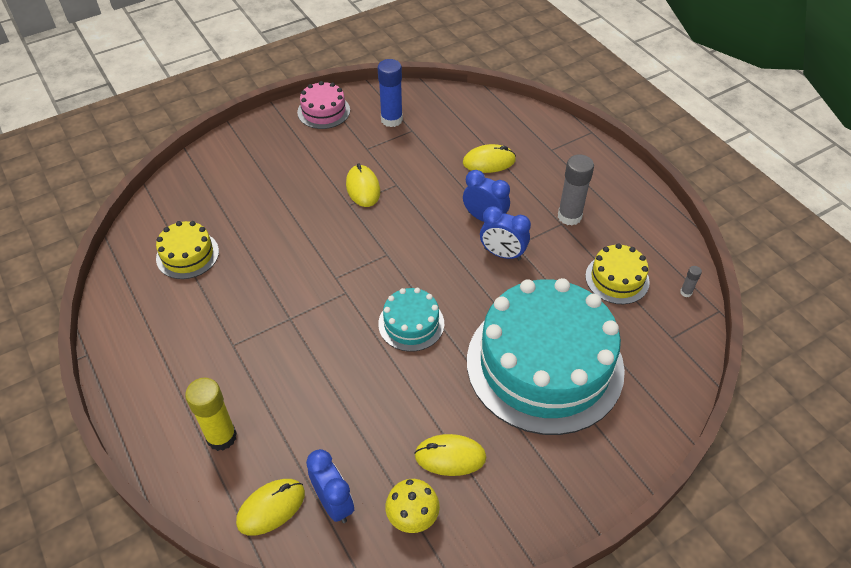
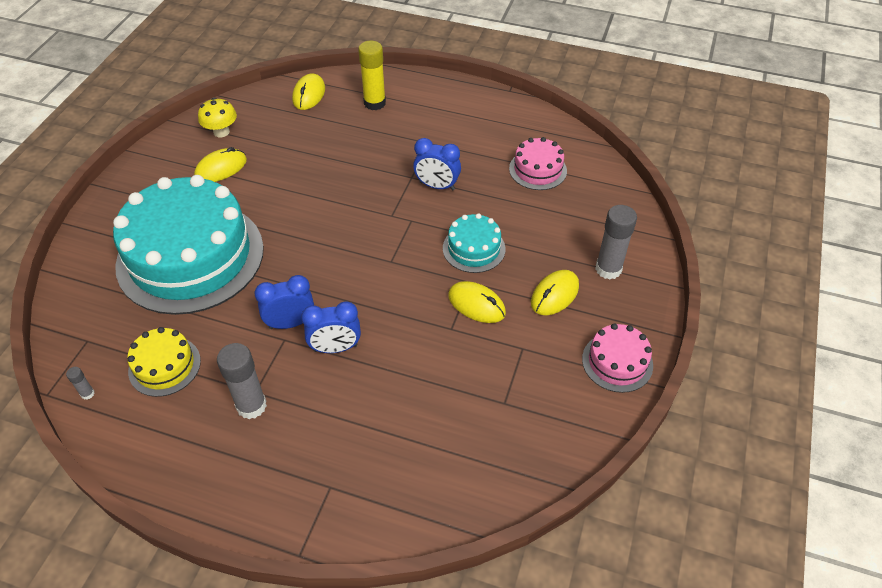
camera: 140 degrees right, 0 degrees up
yellow cake [156,221,219,279] -> pink cake [509,137,567,190]
blue clock [306,449,354,523] -> blue clock moved to [413,138,461,191]
blue glue stick [378,59,403,127] -> none
turquoise cake [378,288,444,352] -> turquoise cake moved to [443,213,505,273]
yellow mouse [463,144,516,173] -> yellow mouse moved to [531,270,579,315]
none -> grey glue stick [595,205,637,279]

